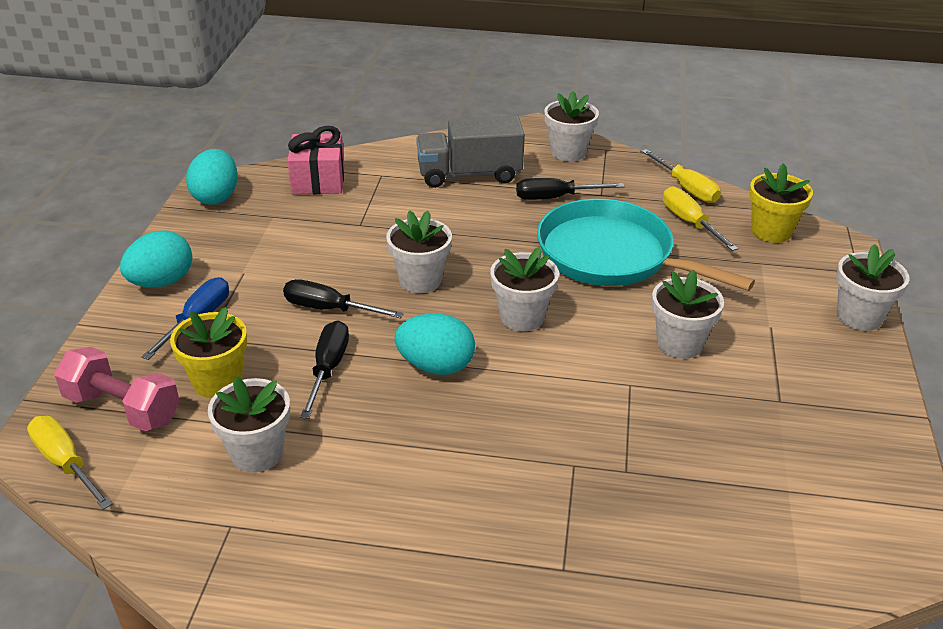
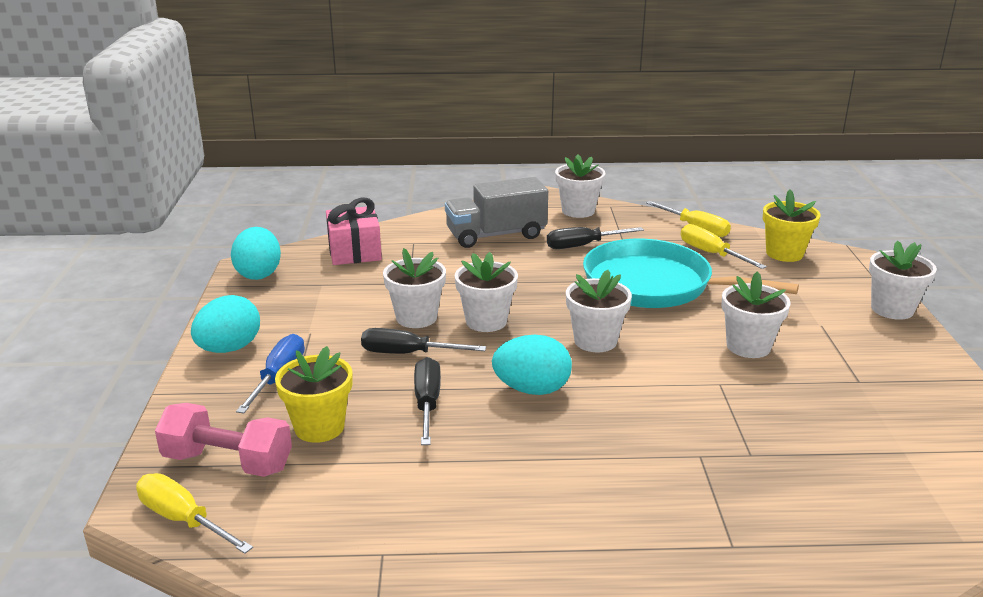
camera: 10 degrees left, 10 degrees down
white flower pot [208,376,290,472] -> white flower pot moved to [383,248,446,328]

